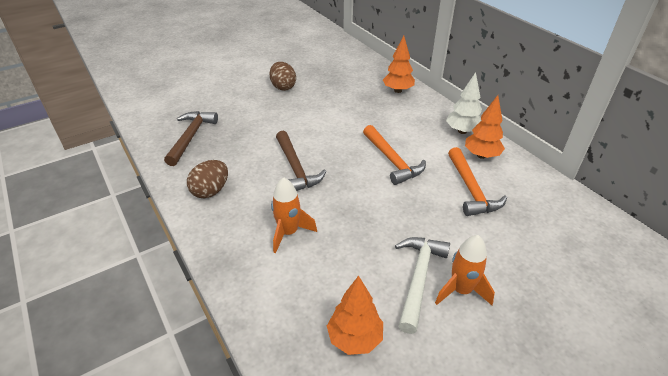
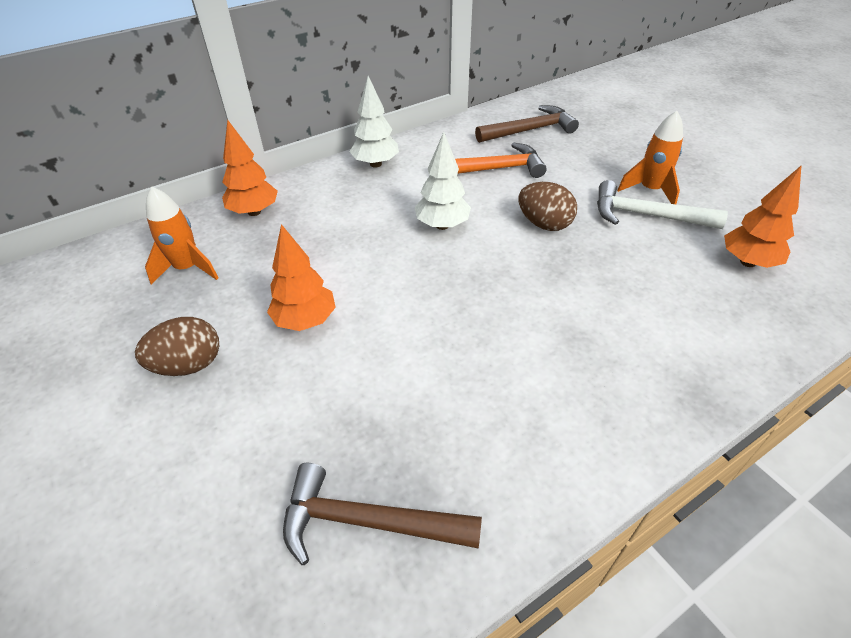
camera: 90 degrees left, 5 degrees up
brown egg [187,160,228,198] -> brown egg moved to [519,182,577,231]
orange rocket [271,177,317,253] -> orange rocket moved to [145,187,219,285]
brown hammer [276,131,326,191] -> brown hammer moved to [475,105,579,143]
orange hammer [363,125,426,185] -> white tree [415,132,471,230]
orange tree [465,95,505,159] -> orange tree moved to [267,224,336,331]

